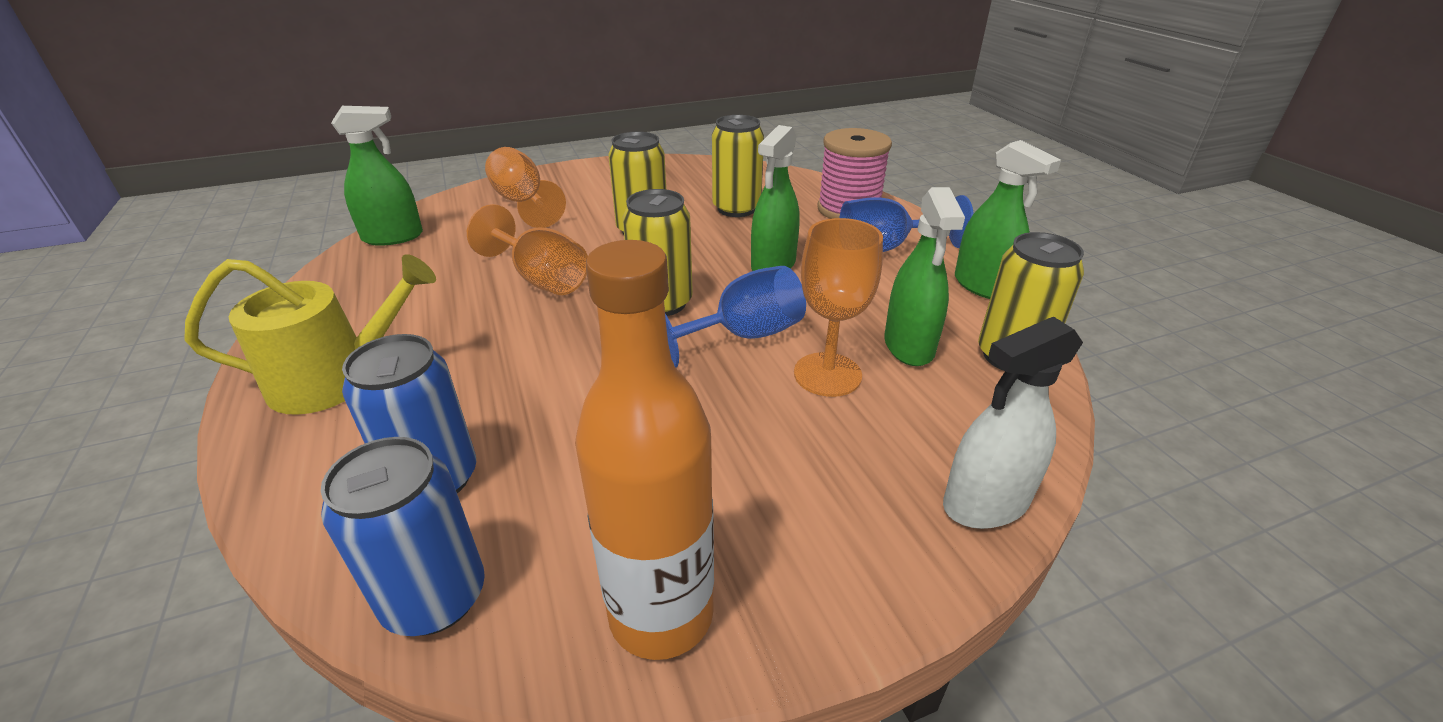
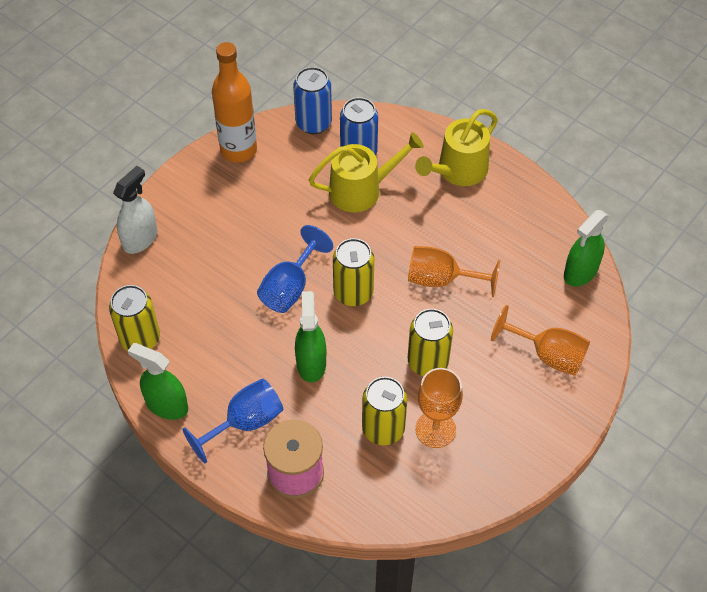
camera: 150 degrees right, 20 degrees up
orange goblet [794,218,883,397] -> orange goblet moved to [415,368,463,448]
green spray bottle [884,187,965,366] -> none
none -> yellow watering can [309,132,424,212]

